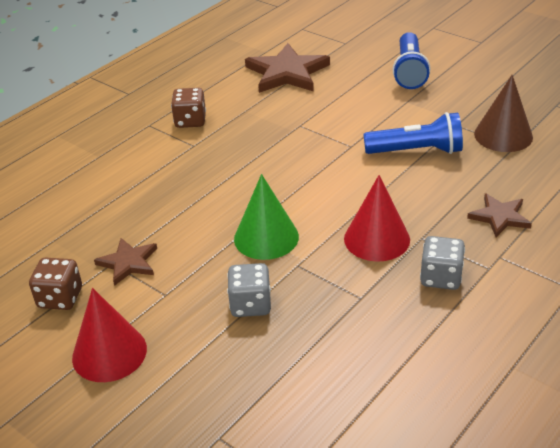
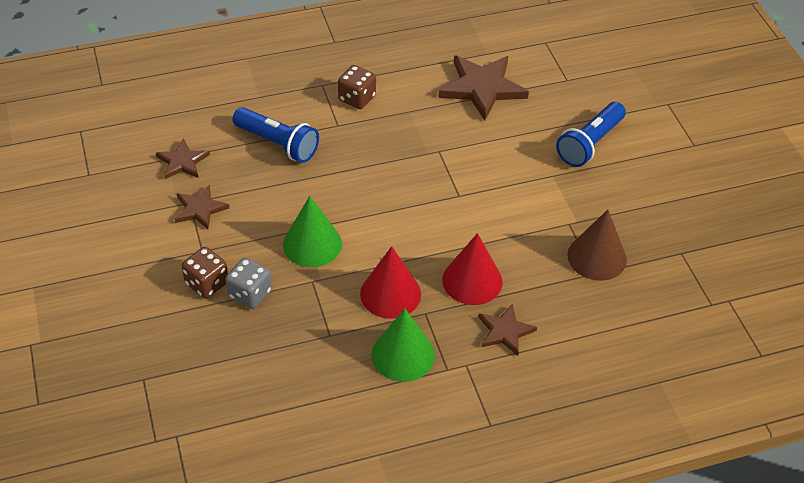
camera: 30 degrees right, 10 degrees up
brown dice [29,258,82,310] -> brown dice moved to [182,247,228,298]
red cone [72,288,147,382] -> red cone moved to [442,233,503,305]
blue flashlight [363,112,463,154] -> blue flashlight moved to [232,107,319,163]
grey dice [420,236,465,290] -> green cone [371,309,435,382]
none -> brown star [156,138,210,179]

